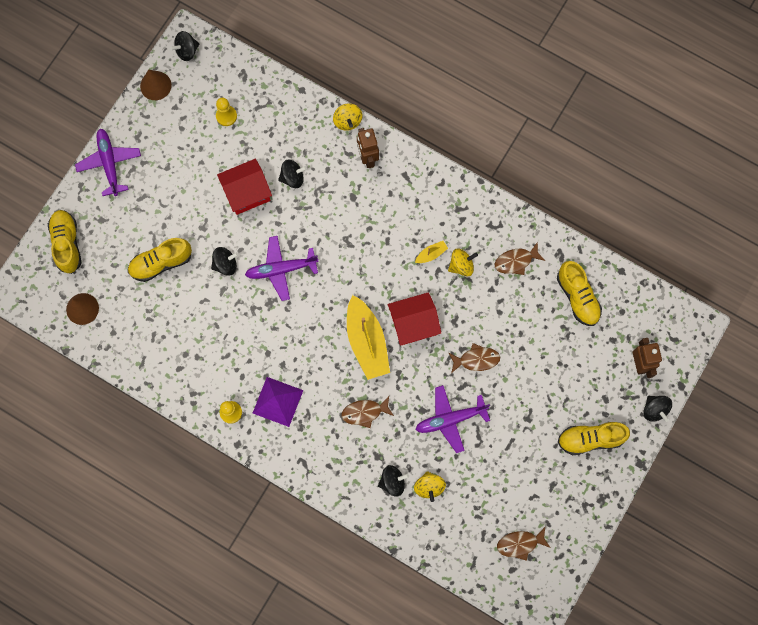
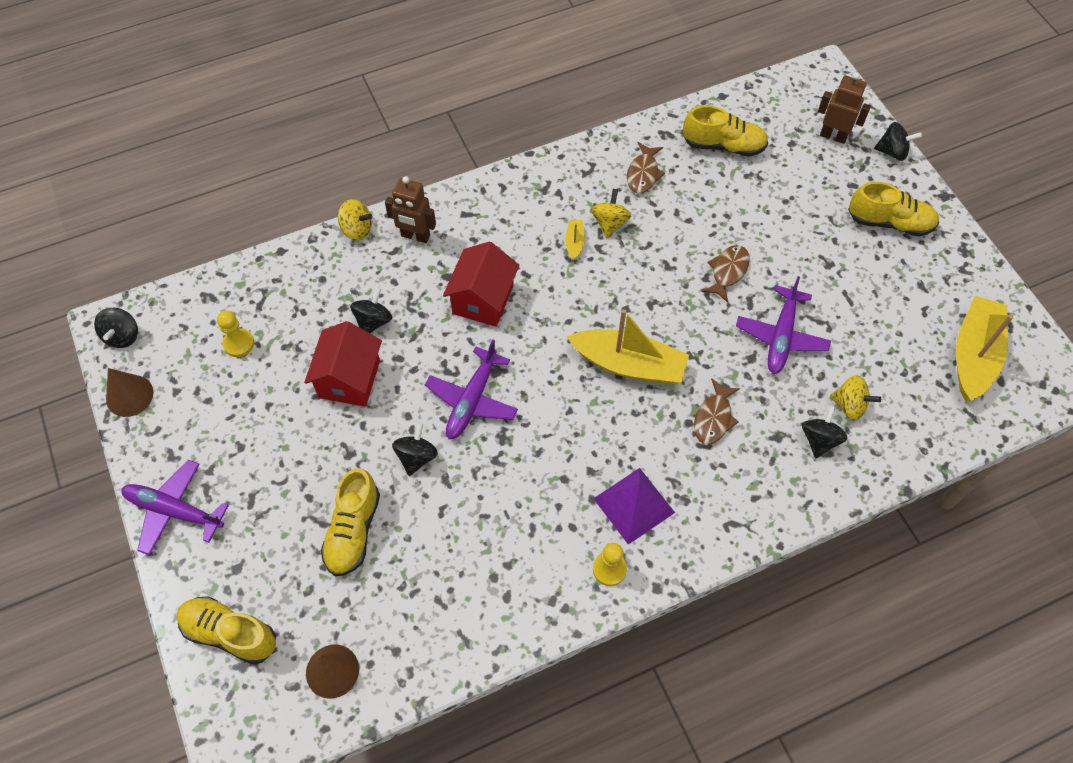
camera: 55 degrees left, 15 degrees down
red house [388,292,441,345] -> red house moved to [443,241,519,327]
brown fish [497,527,550,561] -> yellow boat [956,296,1014,401]
yellow shoe [558,422,630,455] -> yellow shoe turned 105 degrees counterclockwise [848,182,939,236]

